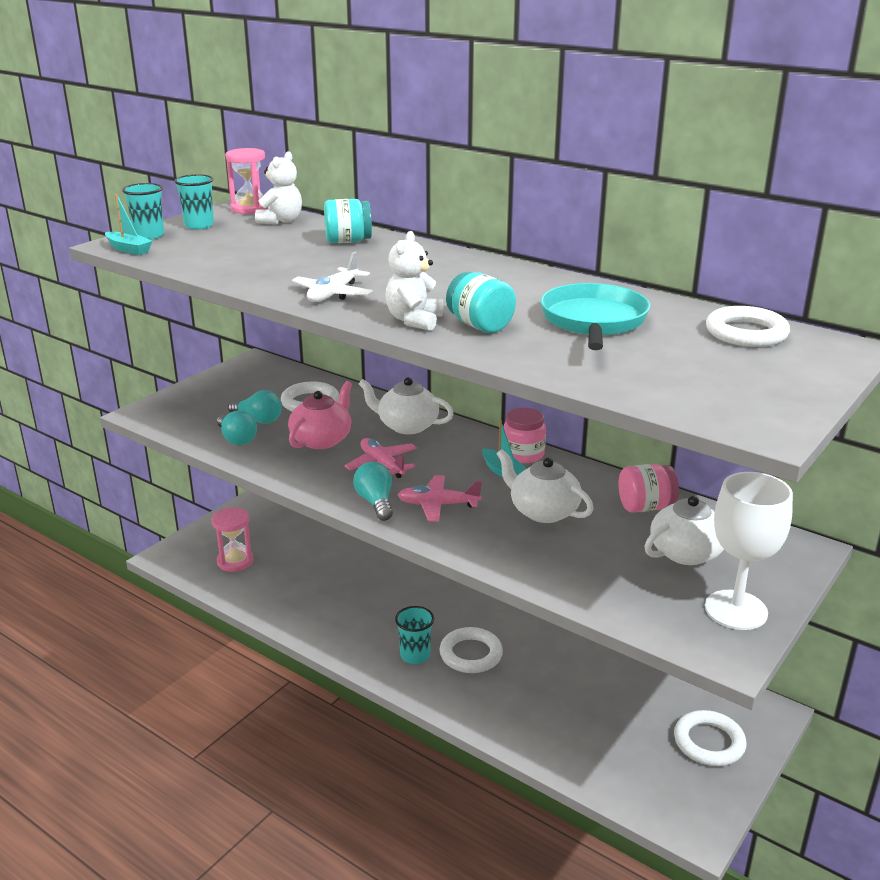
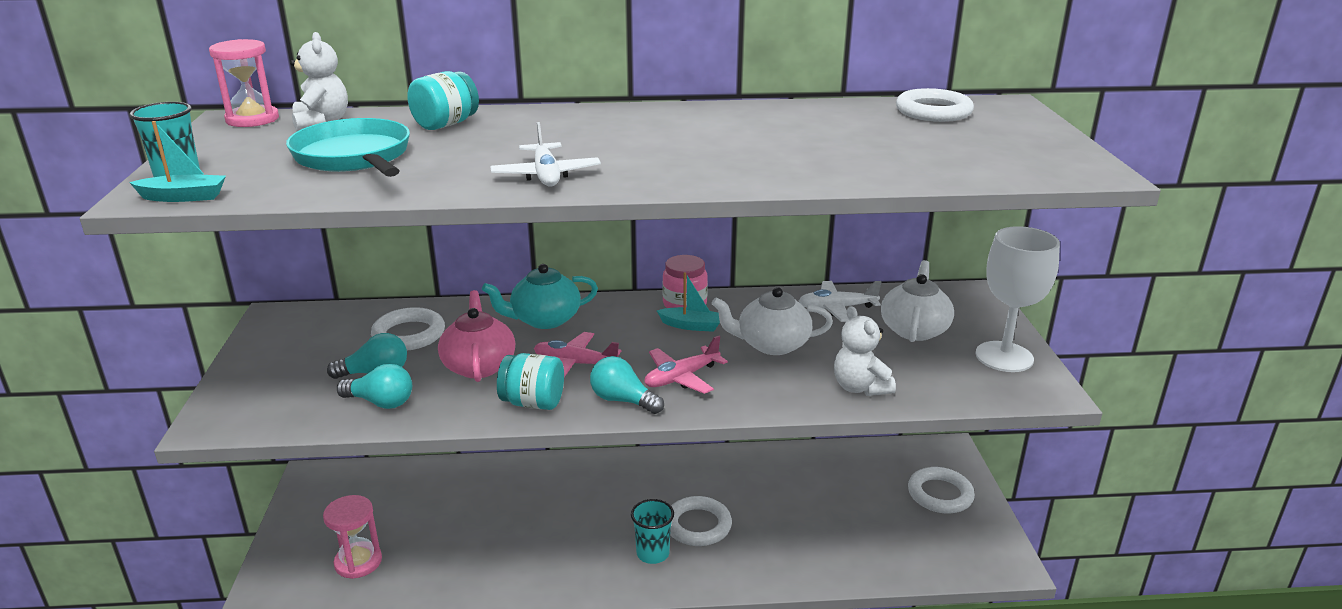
camera: 40 degrees left, 0 degrees up
turquoise cup [174,174,214,229] -> none
white teapot [359,377,454,434] -> turquoise teapot [482,264,598,329]
white teddy bear [385,231,443,331] -> white teddy bear moved to [834,306,896,396]
turquoise jar [446,272,516,333] -> turquoise jar moved to [497,353,564,410]
turquoise pan [540,283,650,350] -> turquoise pan moved to [286,118,410,177]
pink jar [619,464,679,513] -> white plane [799,281,881,322]

